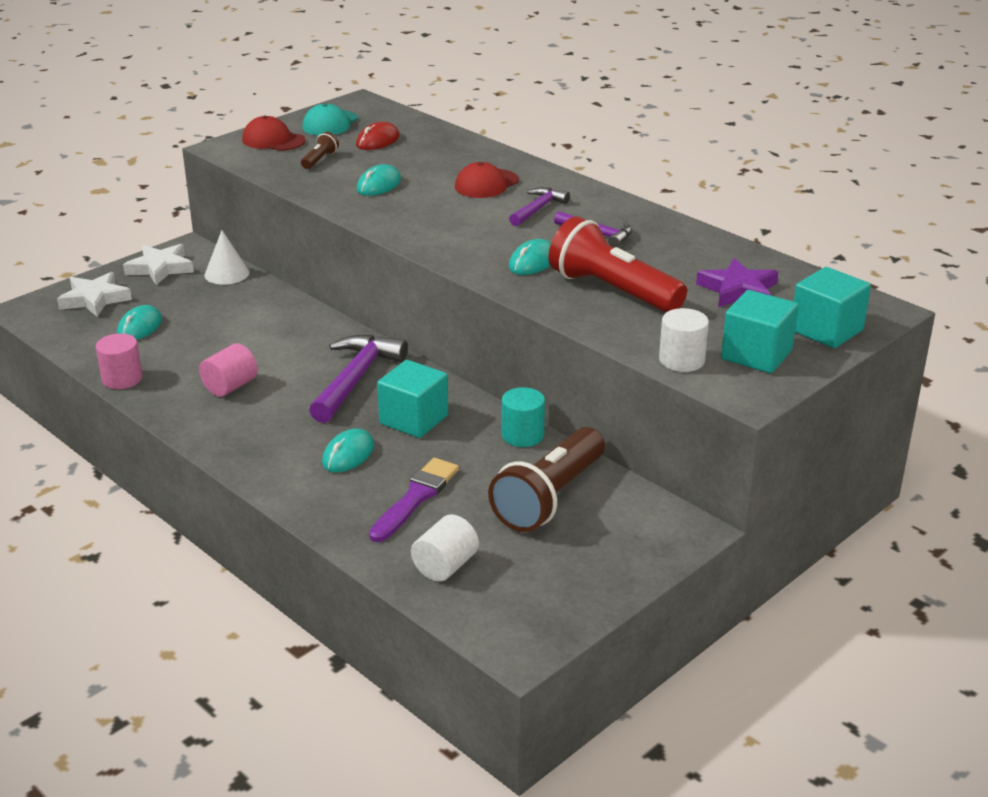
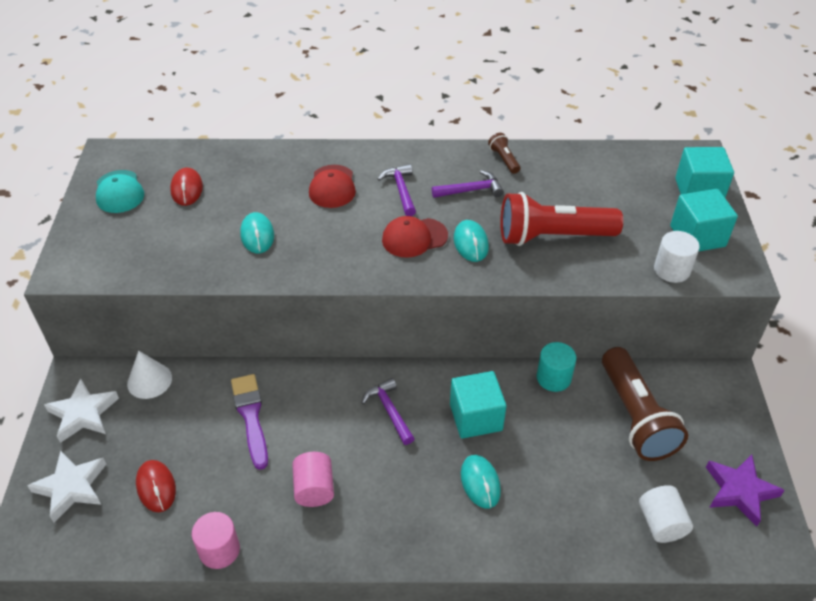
camera: 45 degrees left, 15 degrees up
turquoise mouse [117,305,162,340] -> red mouse [136,460,176,512]
red cap [242,116,306,151] -> red cap moved to [382,216,448,258]
brown flashlight [301,132,339,169] -> brown flashlight moved to [488,133,520,174]
purple hammer [309,335,408,423] -> purple hammer [362,378,415,445], size x0.58
purple brush [369,458,459,542] -> purple brush moved to [231,374,268,470]
purple star [696,258,778,307] -> purple star moved to [706,455,785,527]

